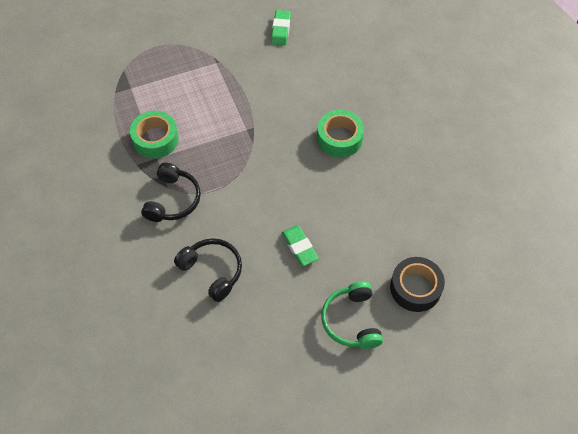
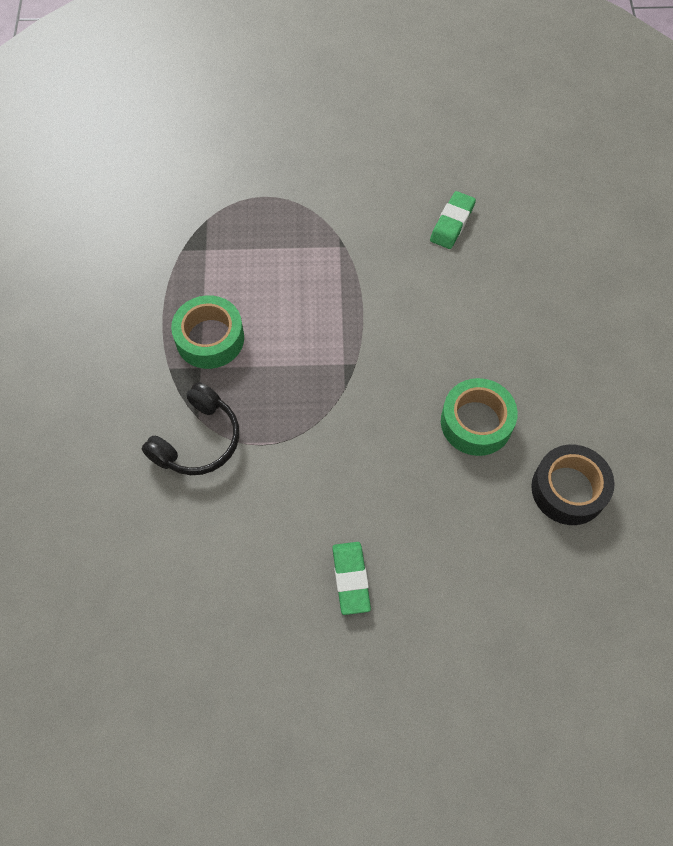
camera: 20 degrees right, 5 degrees up
black headphones [174,238,242,302] -> none
green headphones [321,281,383,349] -> none
black tape [390,257,445,312] -> black tape moved to [531,445,615,525]

